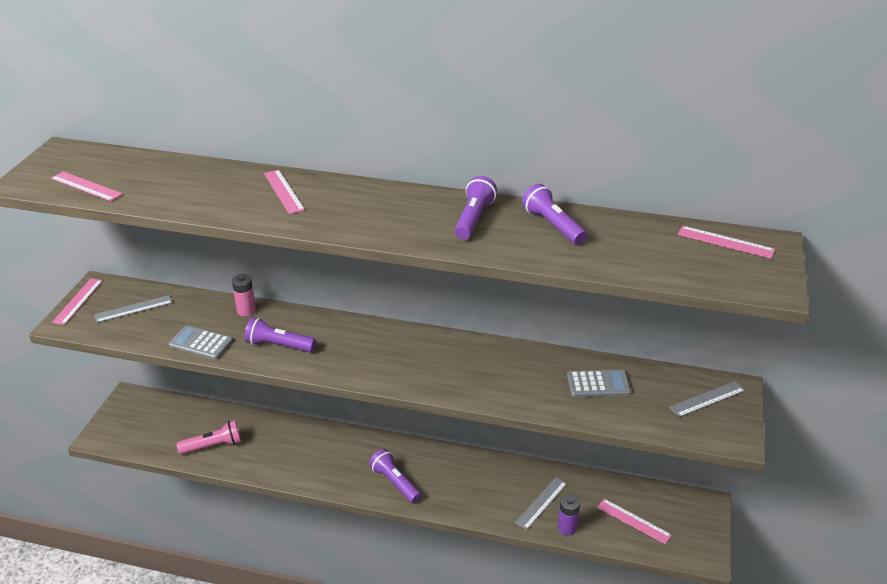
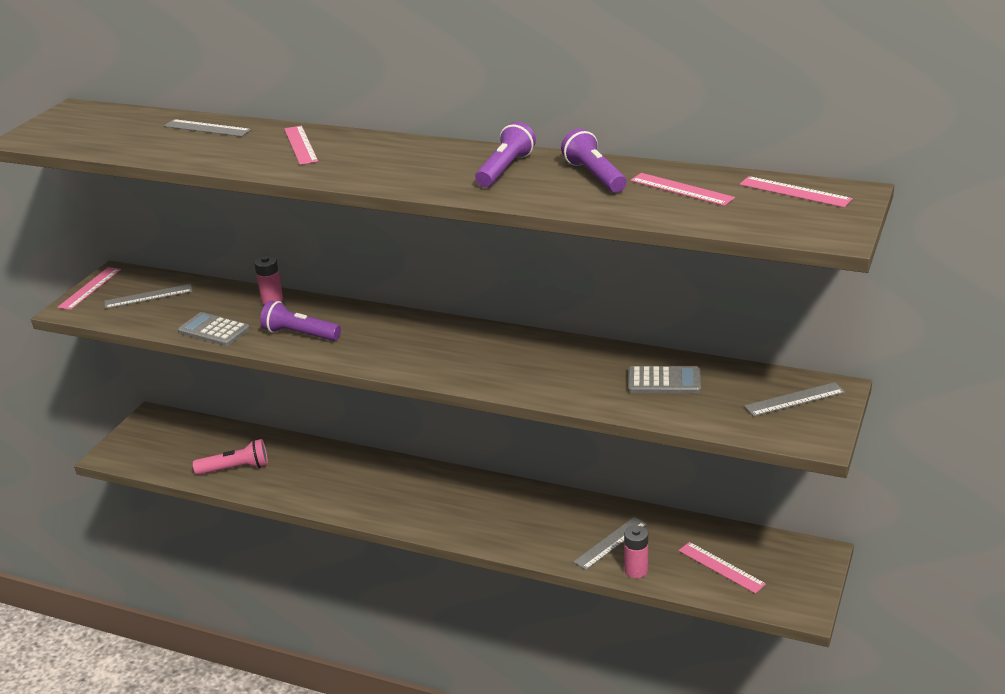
camera: 10 degrees right, 5 degrees down
pink ruler [51,171,123,201] -> pink ruler moved to [630,173,735,206]
purple flashlight [369,449,421,503] -> none
purple battery [558,494,580,536] -> pink battery [624,526,648,578]
none -> grey ruler [164,119,251,137]

